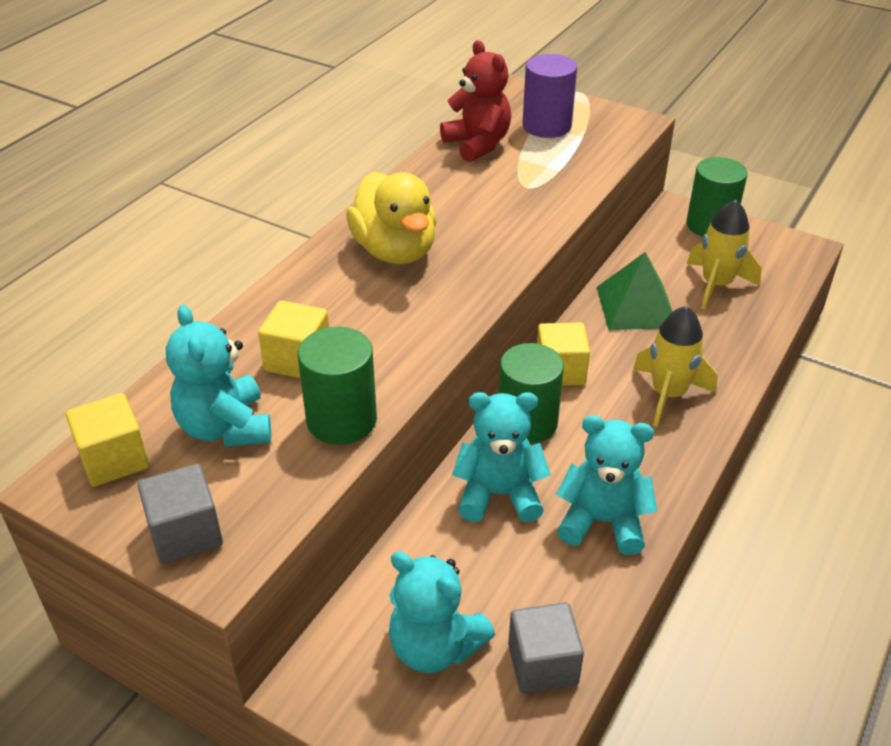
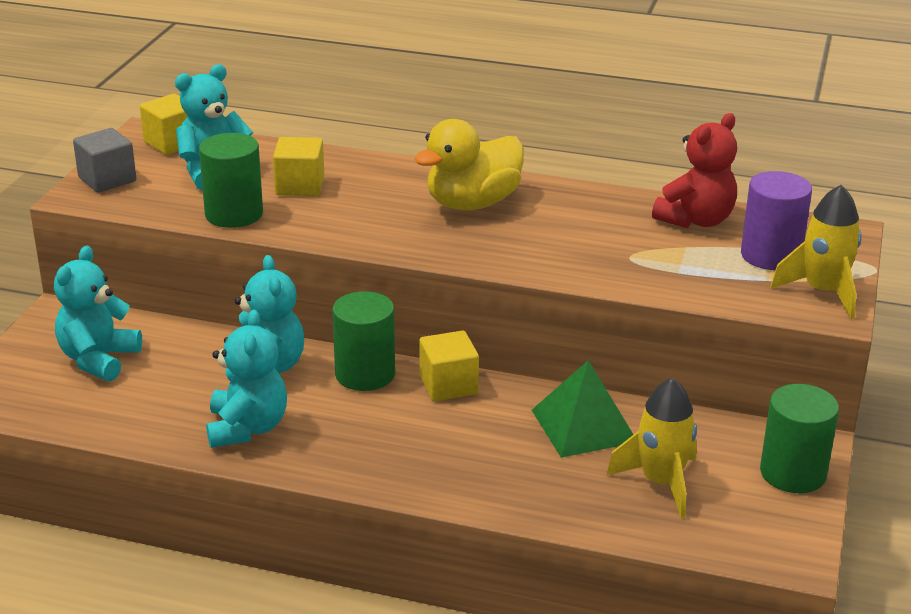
camera: 75 degrees right, 10 degrees down
grey cube [508,603,584,693] -> none
yellow rocket [633,306,718,427] -> yellow rocket moved to [771,185,862,319]

